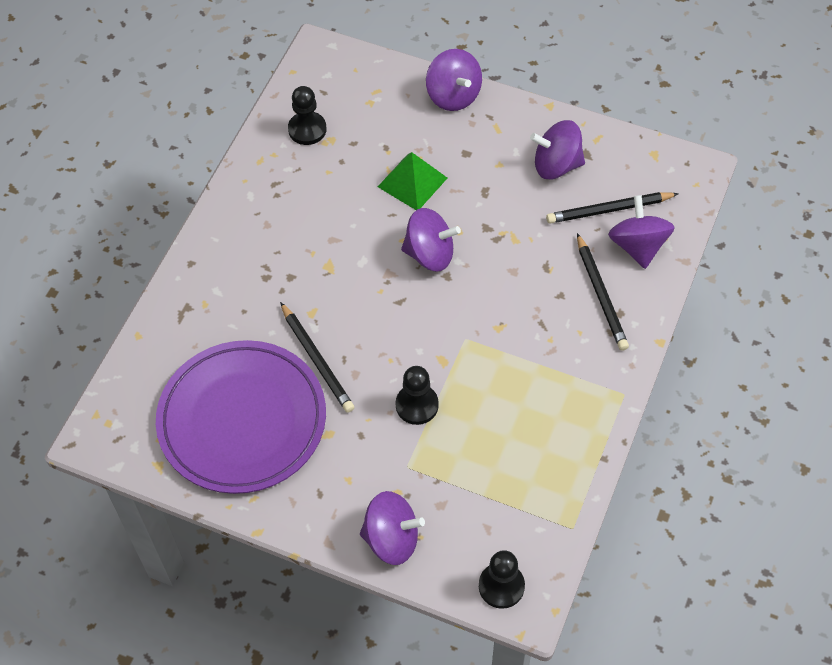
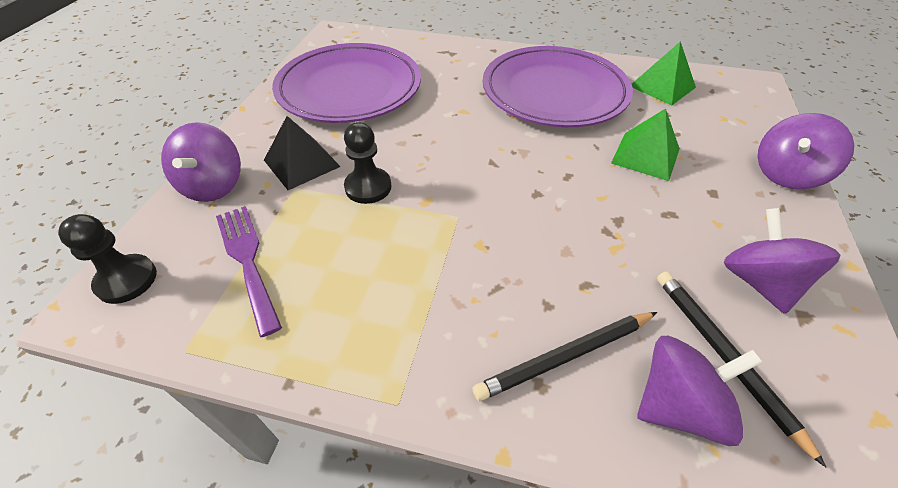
camera: 80 degrees right, 10 degrees down
black pencil [280,302,355,413] -> none
black pawn [288,86,327,145] -> green pyramid [632,41,696,105]
purple spinning top [401,208,461,271] -> none
none -> purple fork [216,206,282,337]
none -> black pyramid [264,116,341,190]
none -> purple plate [483,46,633,127]

